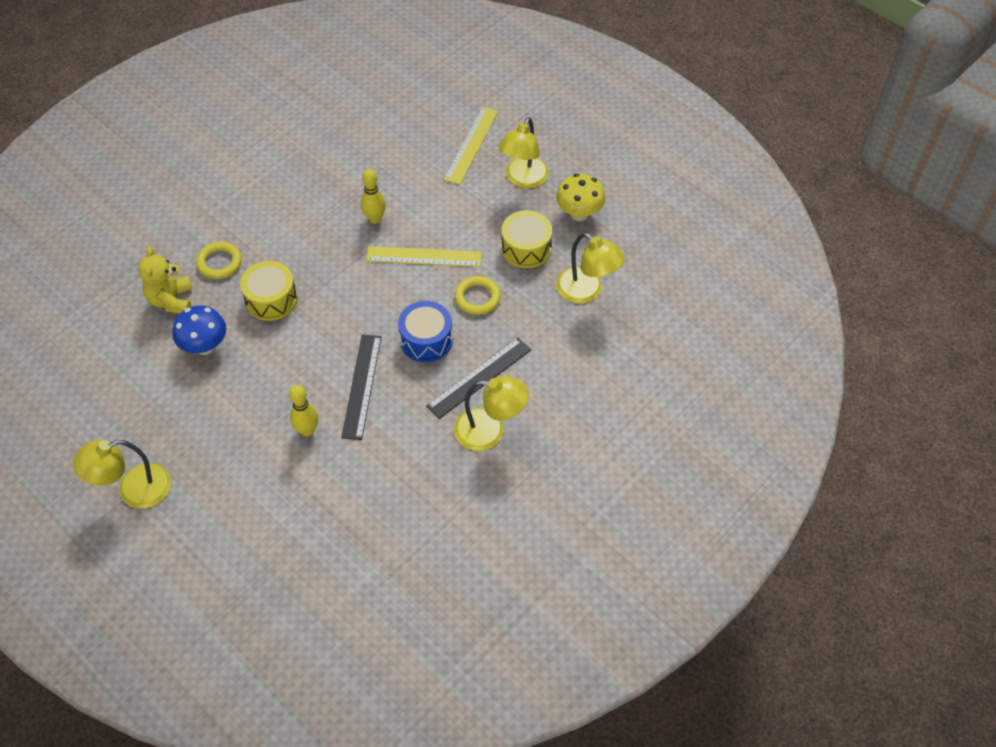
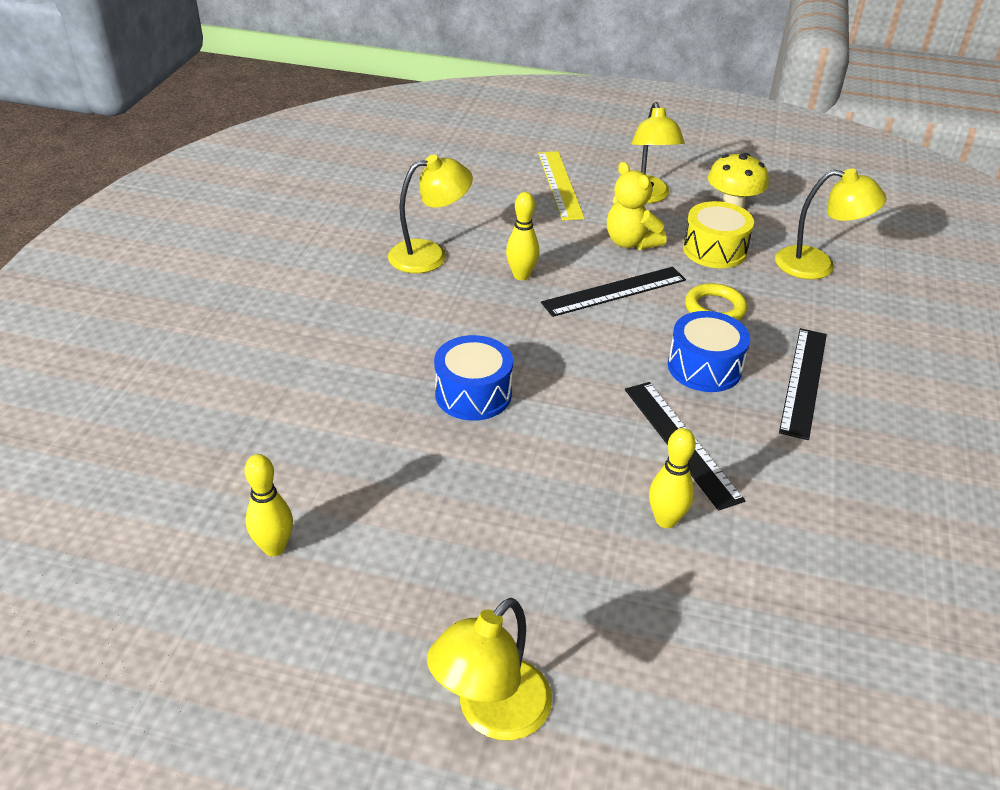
camera: 30 degrees left, 15 degrees down
yellow teddy bear [138,246,192,314] -> yellow teddy bear moved to [607,162,666,250]
blue mushroom [173,306,226,355] -> none
yellow ring [196,242,242,279] -> none
yellow drum [240,261,297,321] -> blue drum [434,335,513,421]
yellow ruler [366,246,482,267] -> black ruler [541,267,686,317]
yellow lamp [454,376,529,451] -> yellow lamp moved to [388,154,473,273]
none -> yellow bowling pin [245,454,293,556]

